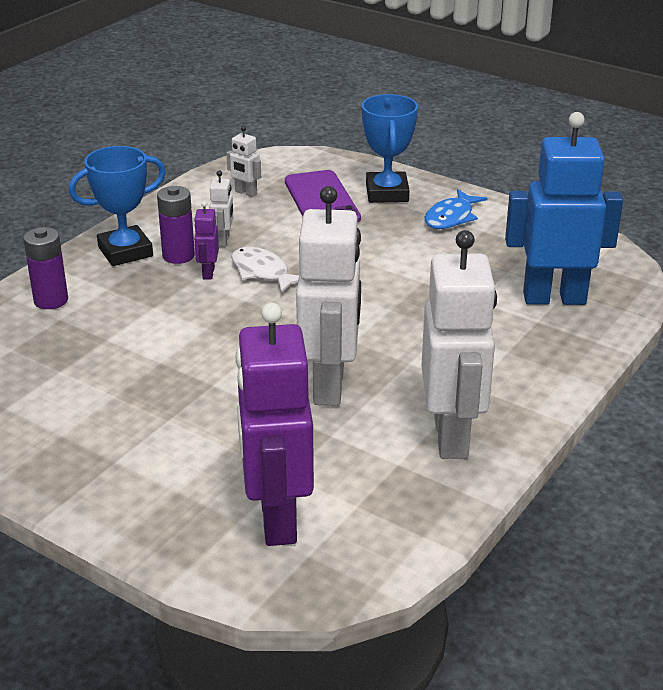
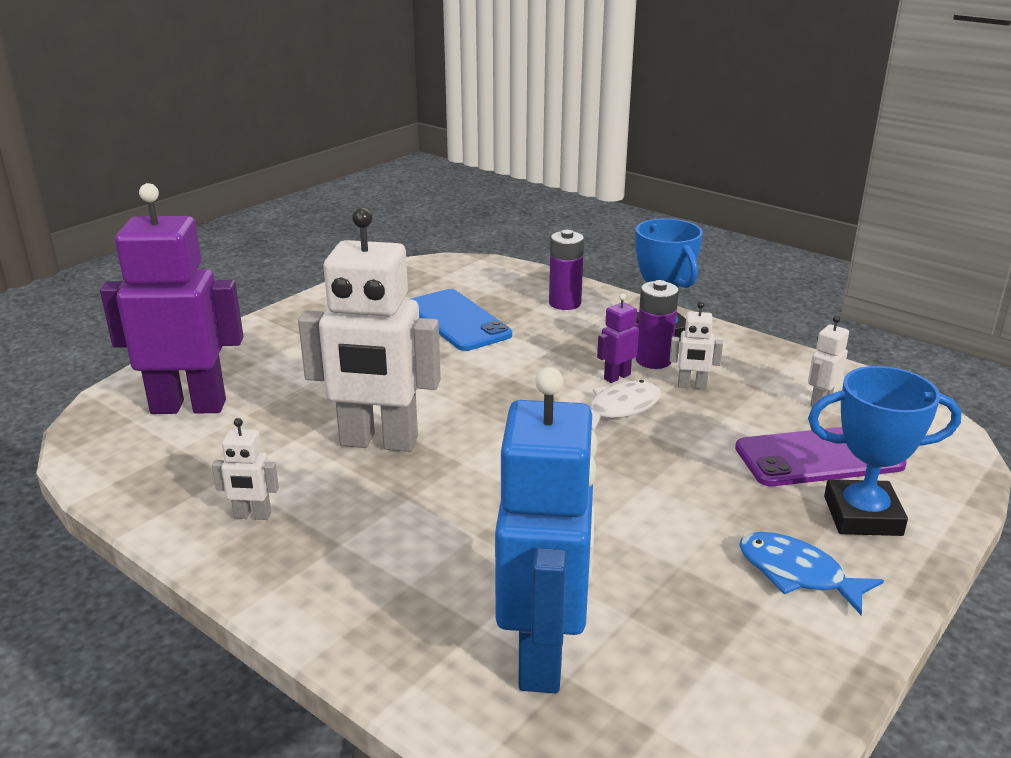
camera: 95 degrees right, 5 degrees down
purple robot [194,201,219,279] -> purple robot turned 45 degrees counterclockwise [597,293,639,383]
white robot [421,230,497,459] -> white robot [212,418,279,520], size x0.42
none -> blue phone [411,289,512,351]

